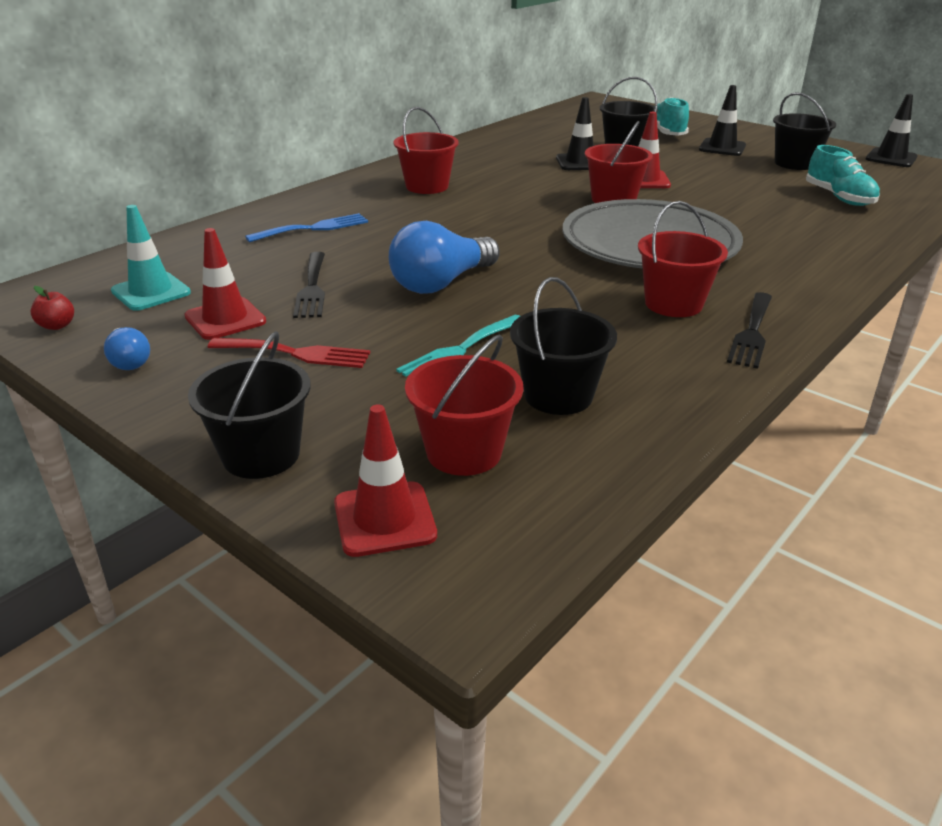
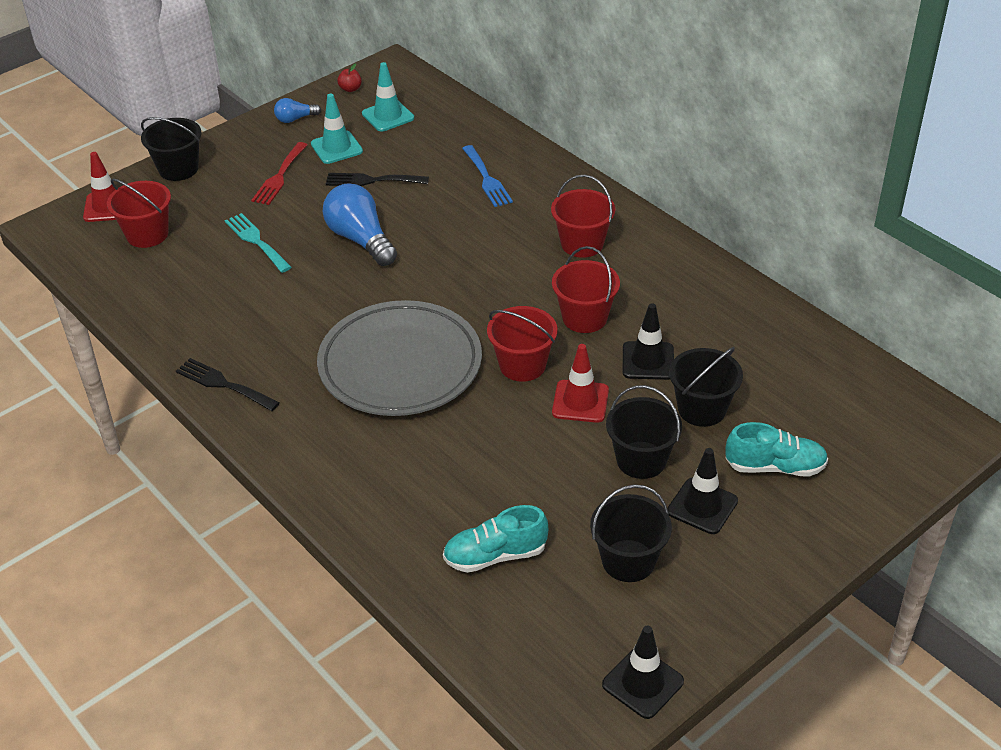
camera: 100 degrees right, 10 degrees up
red traffic cone [184,228,266,340] -> turquoise traffic cone [311,94,363,164]
black bucket [510,277,617,415] -> black bucket moved to [606,385,682,479]
red bucket [638,201,728,317] -> red bucket moved to [552,246,620,333]

